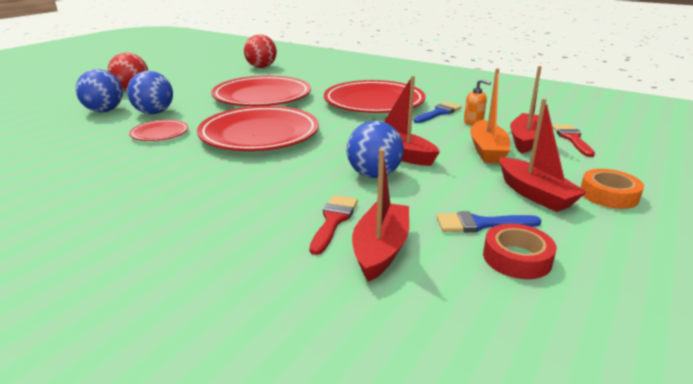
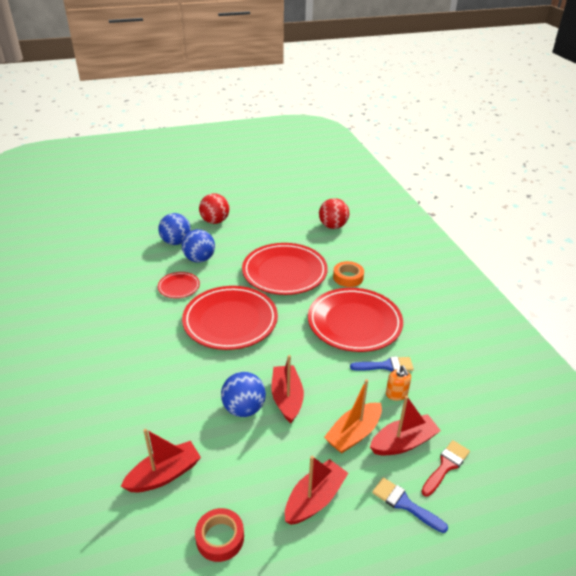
camera: 40 degrees right, 10 degrees up
red brush [309,195,358,255] -> none
blue brush [437,211,542,232] -> blue brush moved to [372,477,448,533]
red boat [500,99,586,212] -> red boat turned 150 degrees counterclockwise [285,456,348,525]
orange tape [581,169,644,209] -> orange tape moved to [333,261,364,287]

